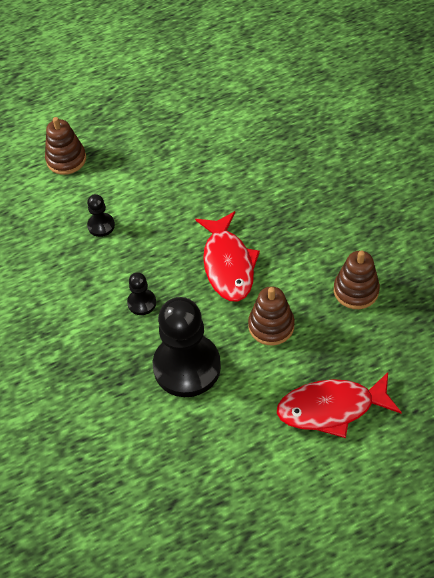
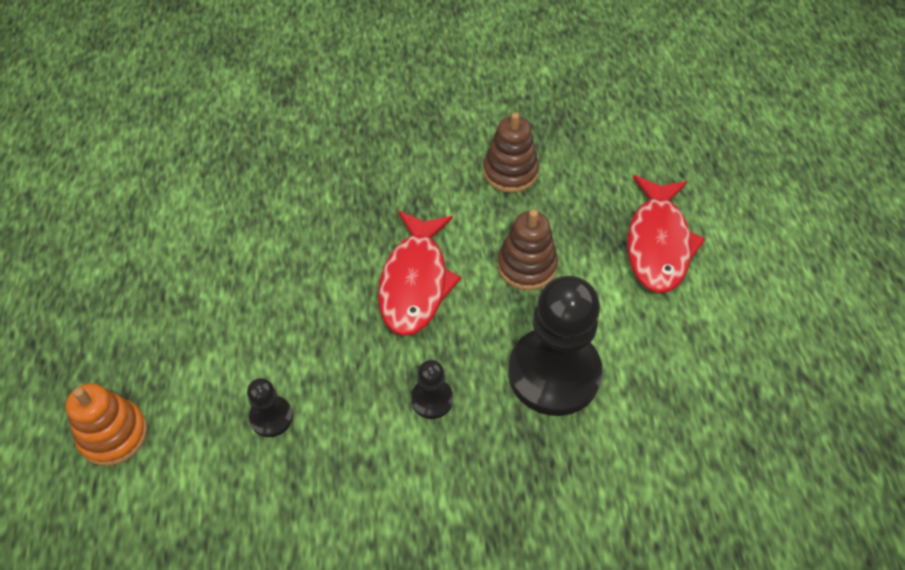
camera: 75 degrees left, 0 degrees up
brown stacking toy [45,117,86,175] -> orange stacking toy [66,383,147,466]
red fish [195,211,260,302] -> red fish turned 90 degrees clockwise [378,211,461,336]

